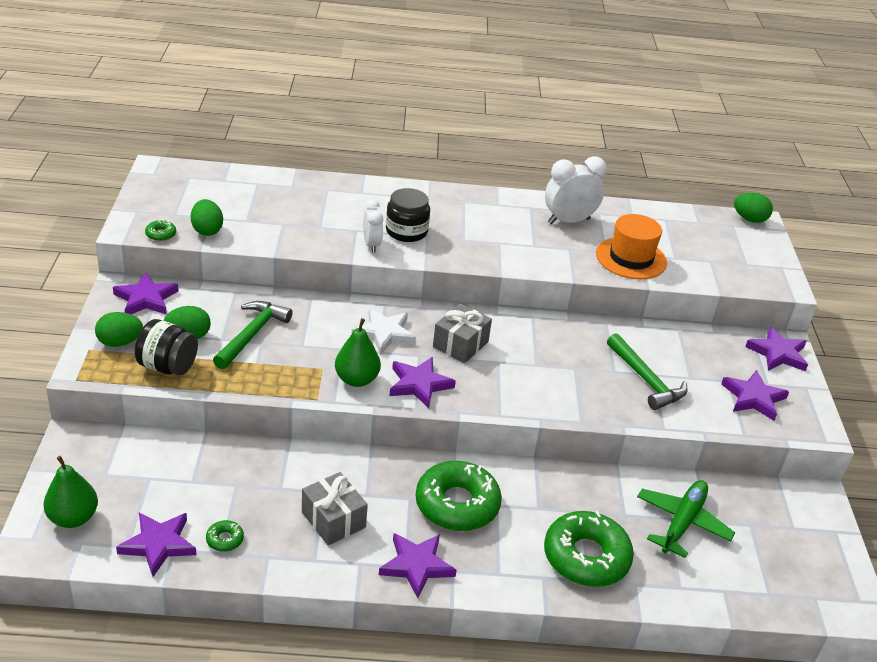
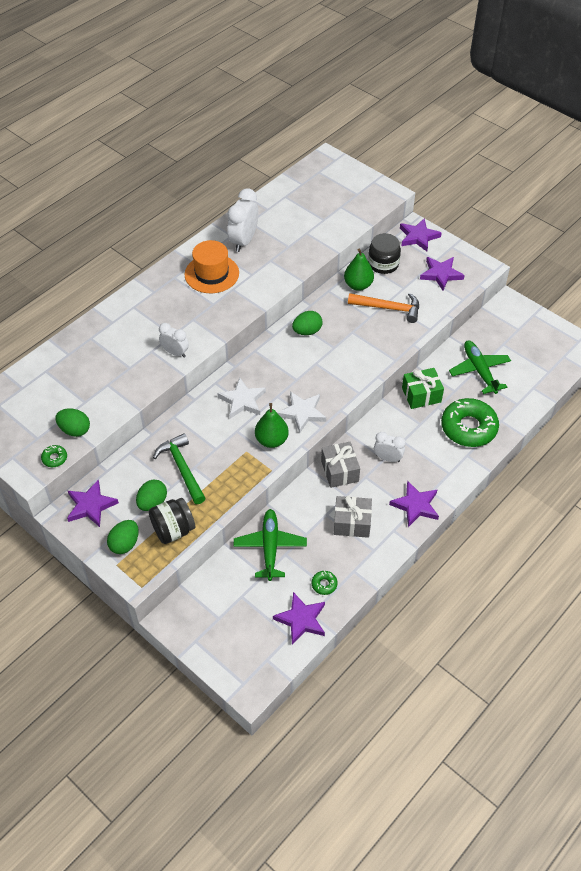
camera: 45 degrees left, 15 degrees up
green pear [43,456,98,528] -> green pear moved to [344,248,374,291]
black jar [386,188,430,242] -> black jar moved to [368,233,401,274]
purple star [390,357,456,408] -> white star [277,391,326,433]
green donut [416,461,502,531] -> white clock [374,432,406,462]
grey gift [433,303,492,363] -> grey gift moved to [321,442,360,488]
orange hat [596,214,667,279] -> orange hat moved to [185,240,239,293]
green hammer [607,333,688,410] -> orange hammer [348,293,419,323]
green egg [734,193,773,223] -> green egg moved to [292,311,323,335]
none -> green plane [234,509,307,581]
none -> green gift [402,368,444,409]

